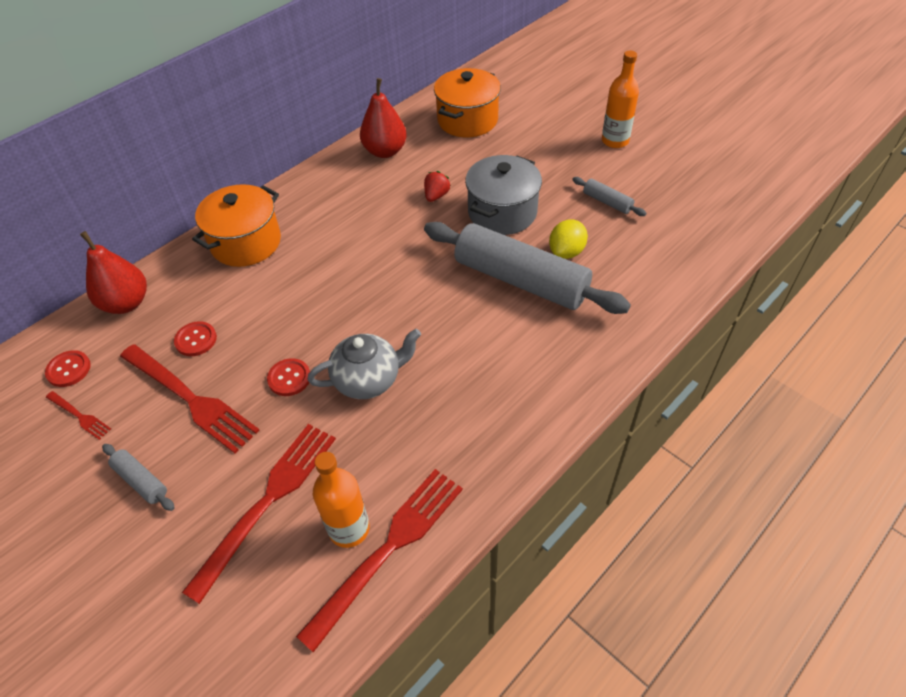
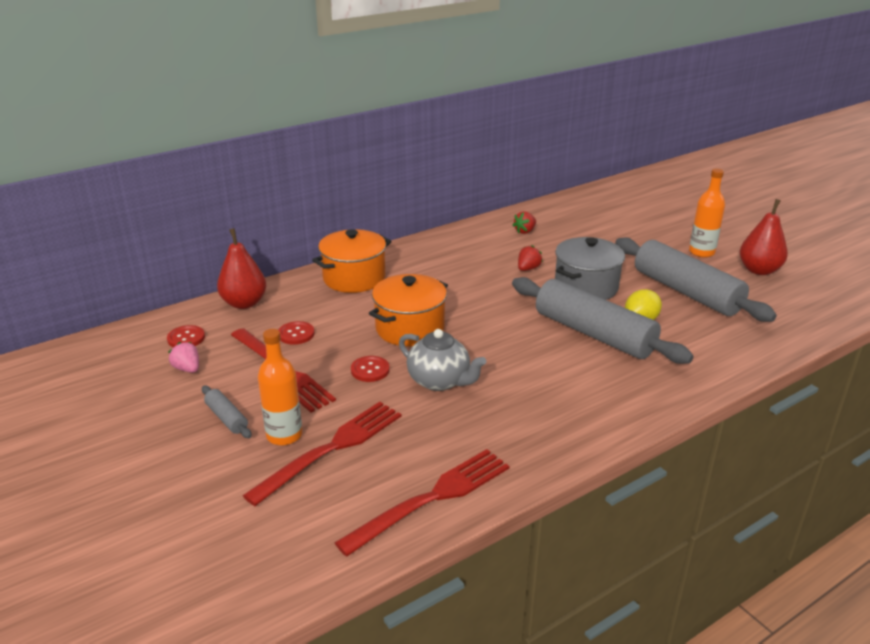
camera: 10 degrees right, 20 degrees down
red fork [46,391,111,440] -> pink strawberry [168,342,199,373]
grey teapot [308,329,421,399] -> grey teapot turned 45 degrees clockwise [399,329,486,391]
orange bottle [313,452,370,548] -> orange bottle moved to [258,329,302,446]
red pear [360,78,407,158] -> red pear moved to [740,199,788,275]
orange pot [434,68,501,137] -> orange pot moved to [369,274,448,346]
grey rolling pin [572,177,647,216] -> grey rolling pin [615,237,777,322], size x2.39
none -> red strawberry [513,211,536,234]

